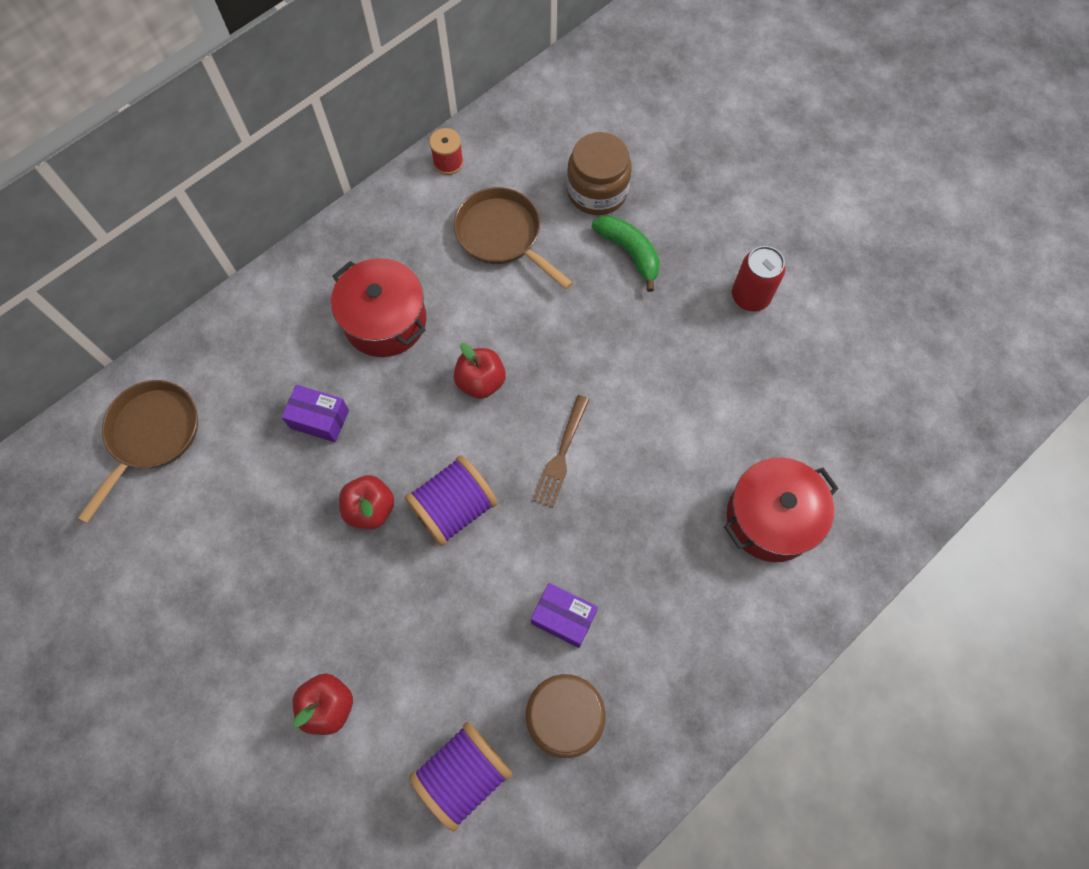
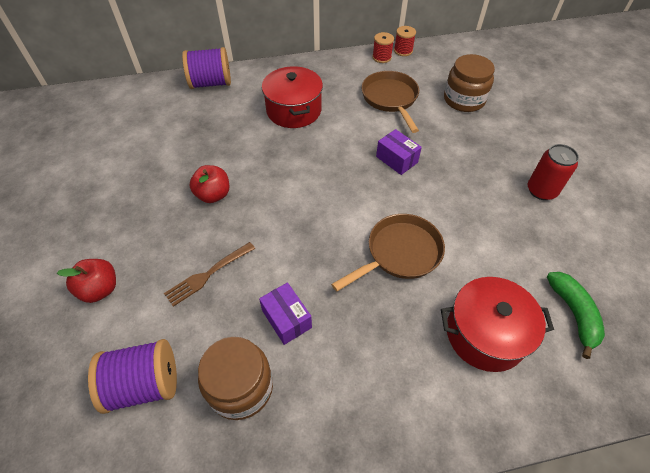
camera: 30 degrees right, 15 degrees down
brown pan [78,380,198,523] -> brown pan moved to [331,214,445,291]
purple box [281,385,349,442] -> purple box moved to [376,129,422,175]
purple spool [405,455,497,546] -> purple spool moved to [182,47,231,89]
red apple [454,343,506,399] -> none
brown fork [533,395,590,507] -> brown fork moved to [164,242,255,307]
green banana [592,215,660,292] -> green banana moved to [547,272,605,359]
none -> red spool [394,26,416,56]

